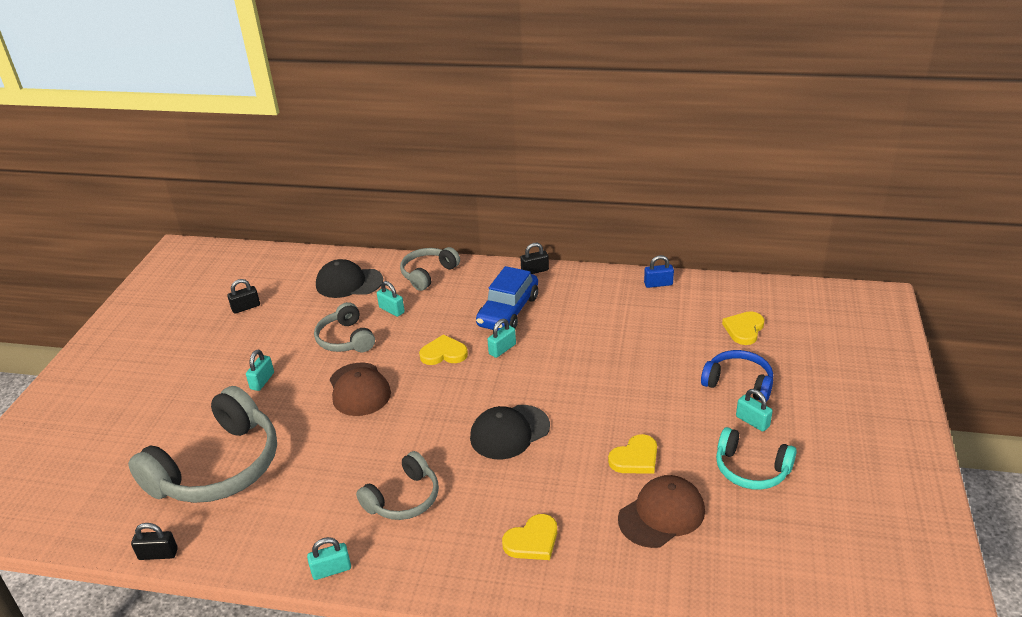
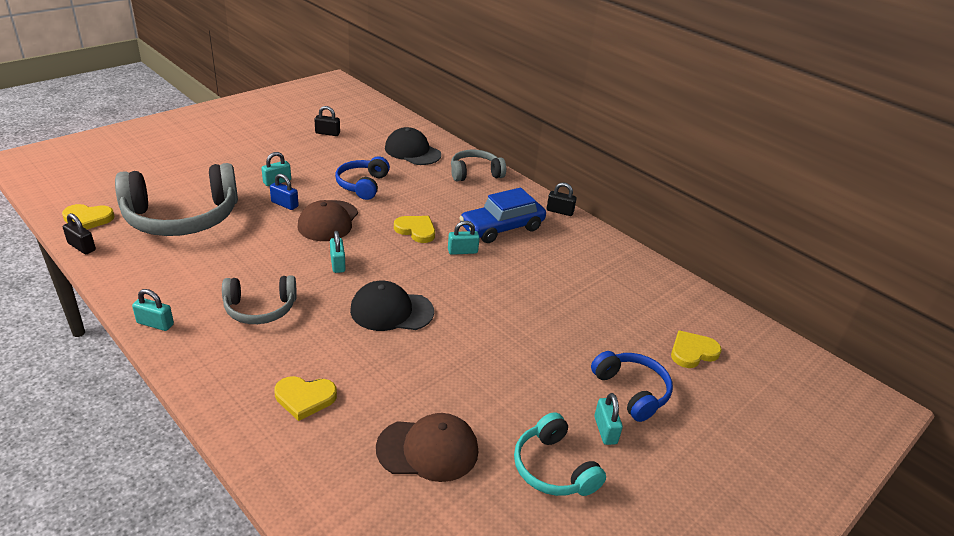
camera: 30 degrees right, 0 degrees up
grey headphones [314,302,375,352] -> blue headphones [335,156,390,200]
turquoise padlock [377,281,405,317] -> turquoise padlock moved to [330,231,345,273]
yellow heart [608,434,657,474] -> yellow heart moved to [62,204,115,229]
blue padlock [644,255,674,288] -> blue padlock moved to [270,174,299,210]

